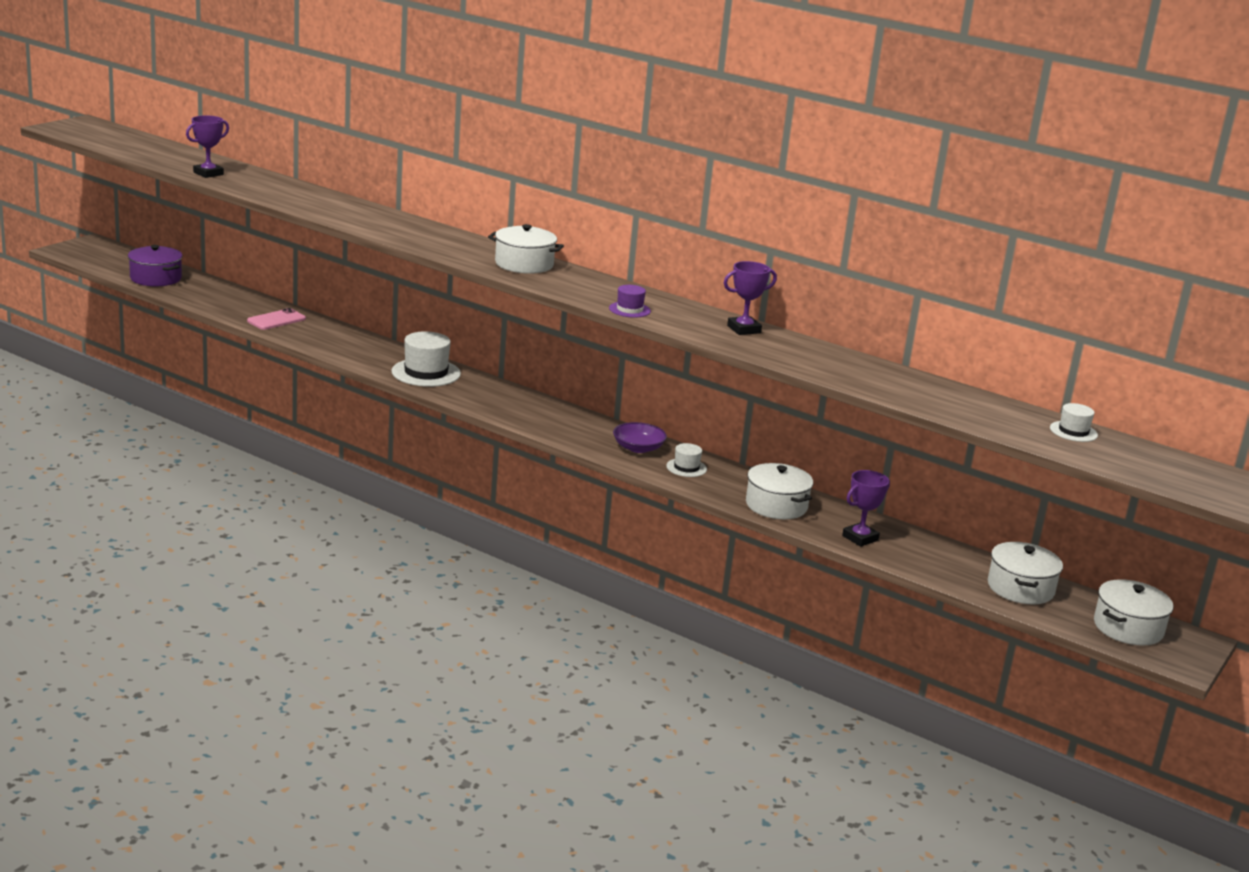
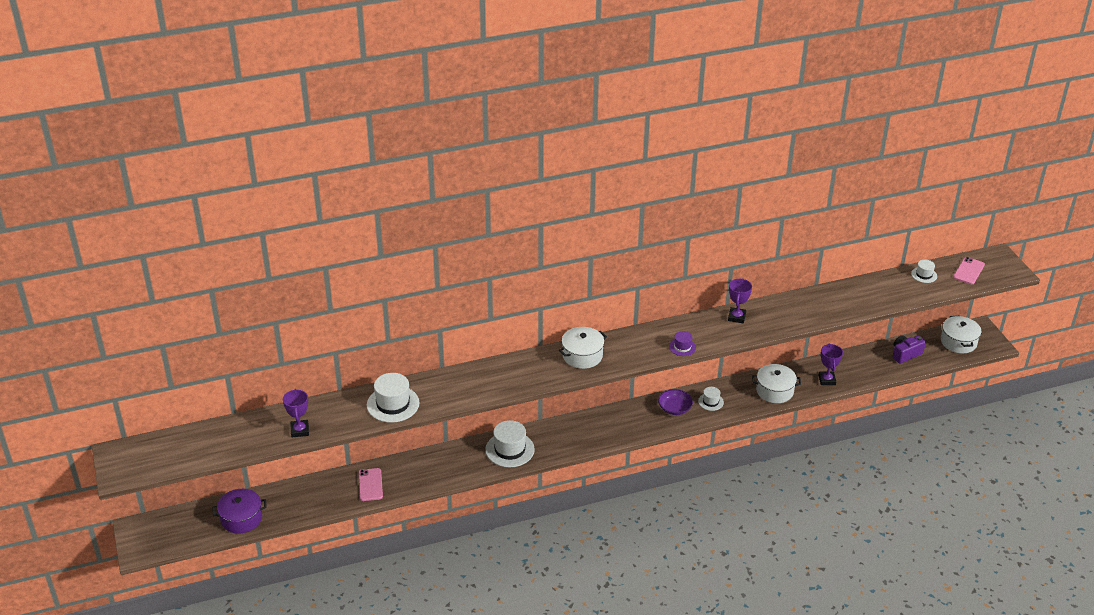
camera: 50 degrees left, 15 degrees up
white pot [988,542,1063,604] -> purple camera [893,335,926,363]
none -> white hat [367,373,420,423]
none -> pink phone [953,257,985,284]

